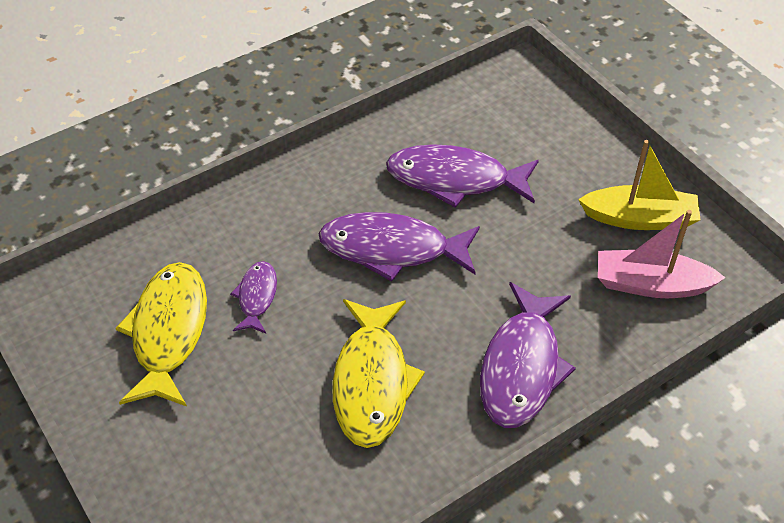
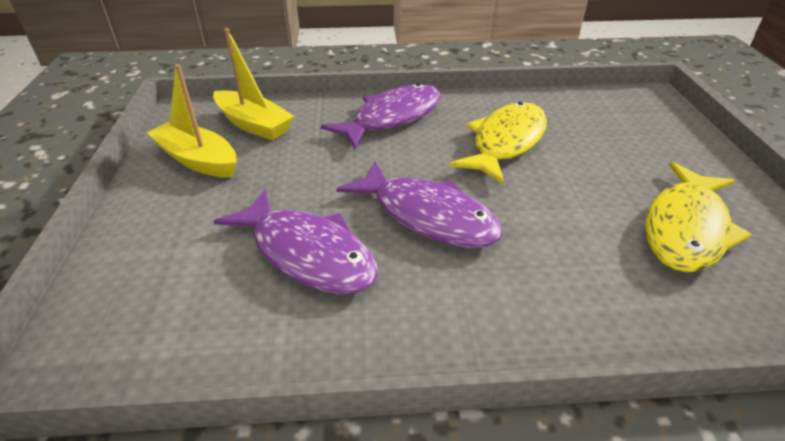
camera: 150 degrees left, 10 degrees down
purple fish [230,261,277,333] -> none
pink boat [598,210,726,298] -> yellow boat [213,28,294,140]

